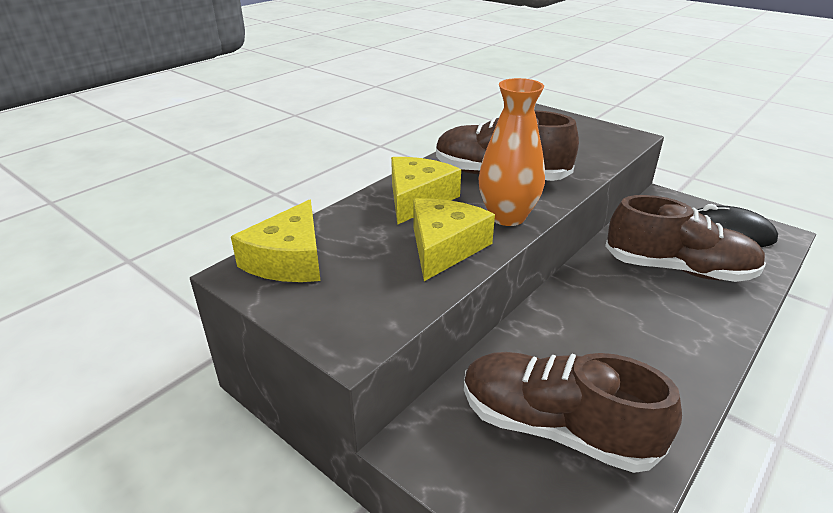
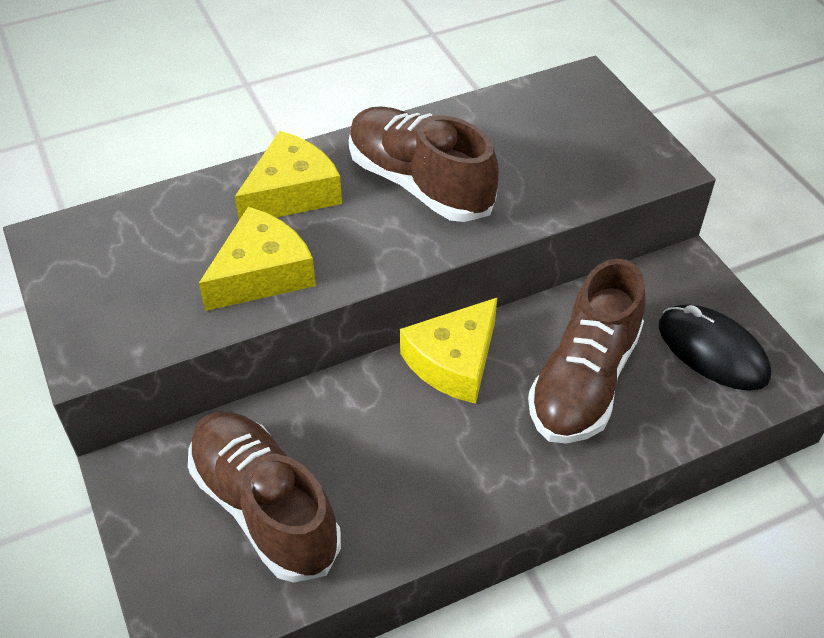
camera: 25 degrees right, 15 degrees up
yellow cheese [231,199,321,282] -> yellow cheese moved to [400,298,497,404]
orange vase [479,78,545,226] -> none
brown shoe [605,195,766,282] -> brown shoe turned 75 degrees clockwise [528,259,646,444]

